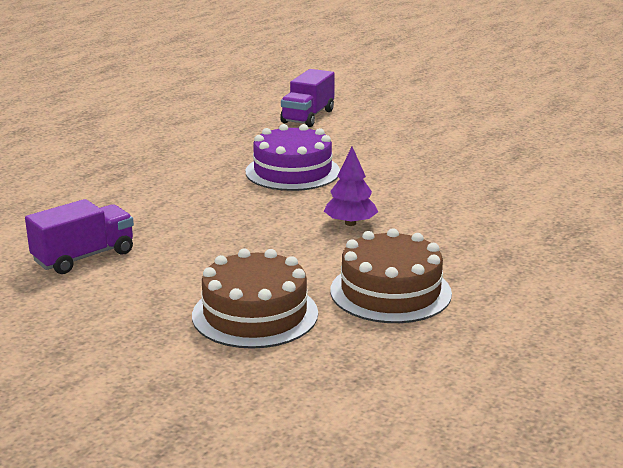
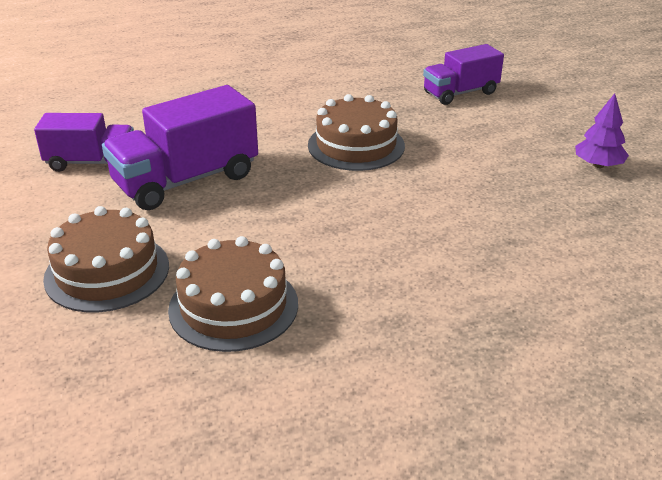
camera: 40 degrees right, 10 degrees up
purple cake [246,124,340,191] -> brown cake [308,94,405,171]
purple tree [324,147,378,226] -> purple tree moved to [575,93,629,168]
none -> purple truck [102,85,258,210]

